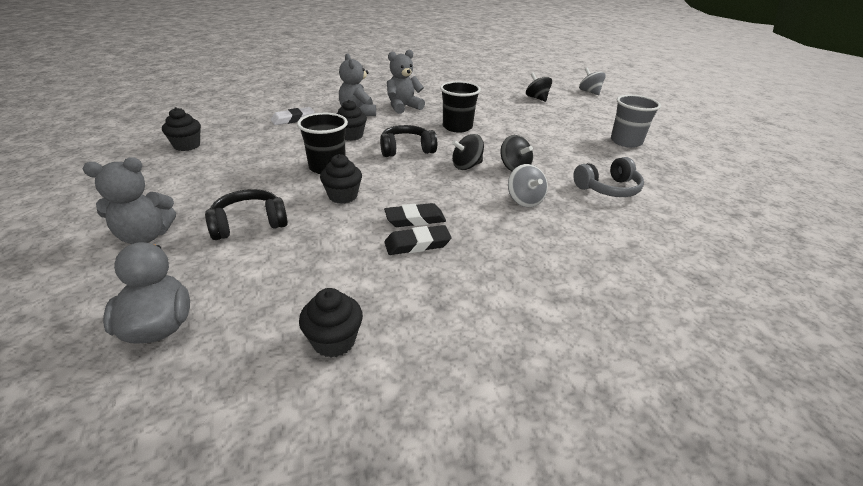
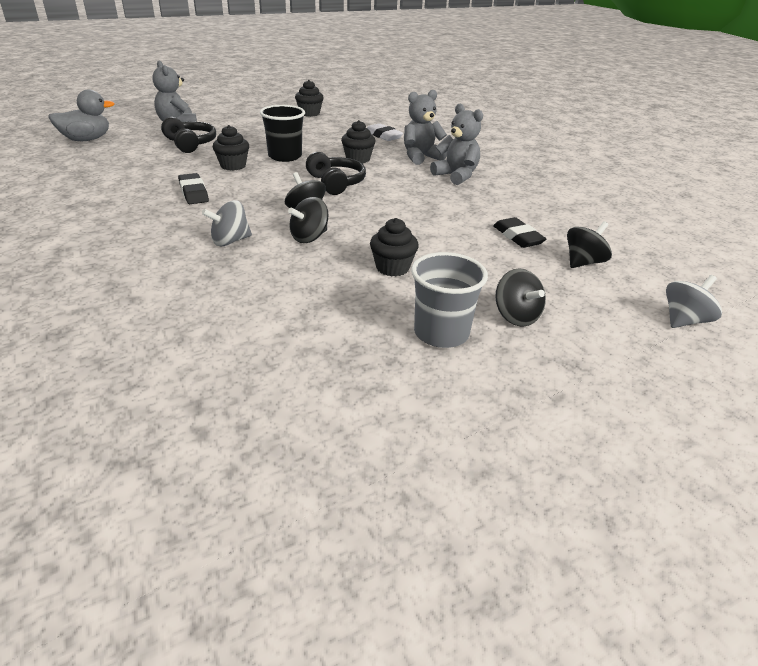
camera: 80 degrees right, 0 degrees up
black cupcake [299,288,363,358] -> black cupcake moved to [370,218,419,276]
black eraser [384,225,452,255] -> black eraser moved to [493,217,546,248]
black cup [440,81,481,133] -> none
grey headphones [573,157,644,197] -> none
none -> black spinning top [495,268,546,327]

